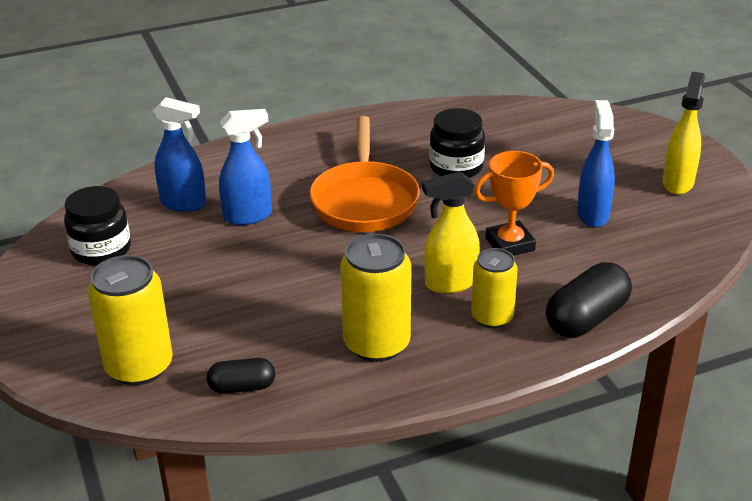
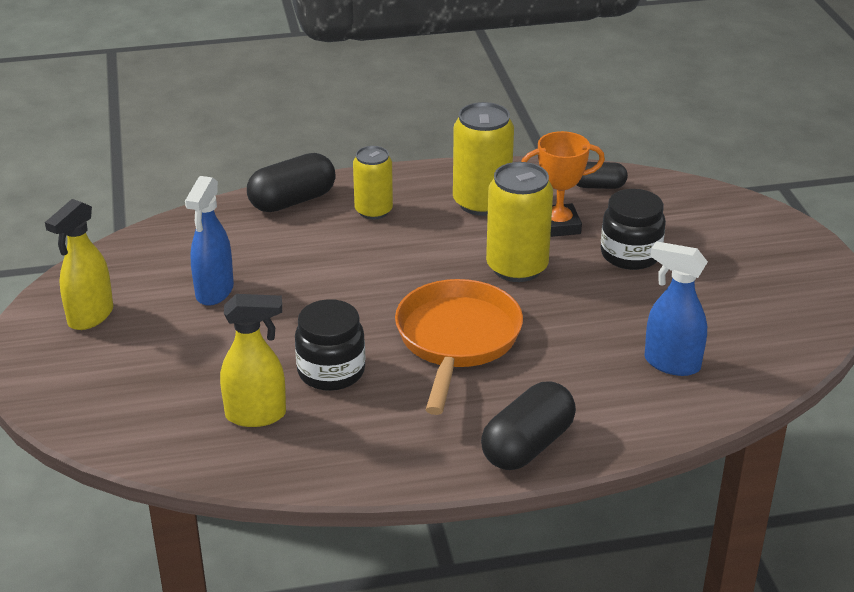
camera: 170 degrees left, 0 degrees up
black jar [64,186,131,265] -> black jar moved to [601,189,666,270]
yellow can [87,255,173,385] -> yellow can moved to [486,162,553,282]
blue spray bottle [219,109,272,225] -> none
yellow spray bottle [422,171,480,294] -> yellow spray bottle moved to [220,294,286,427]
orange trophy [474,151,554,256] -> orange trophy moved to [521,131,605,237]
none -> black capsule [481,382,576,470]

